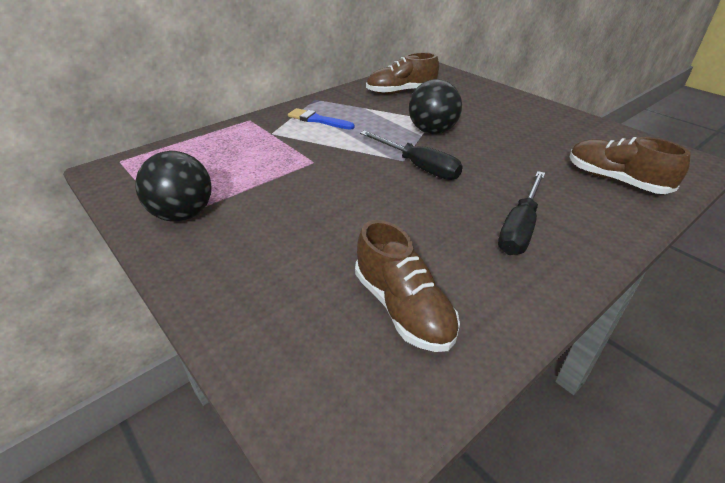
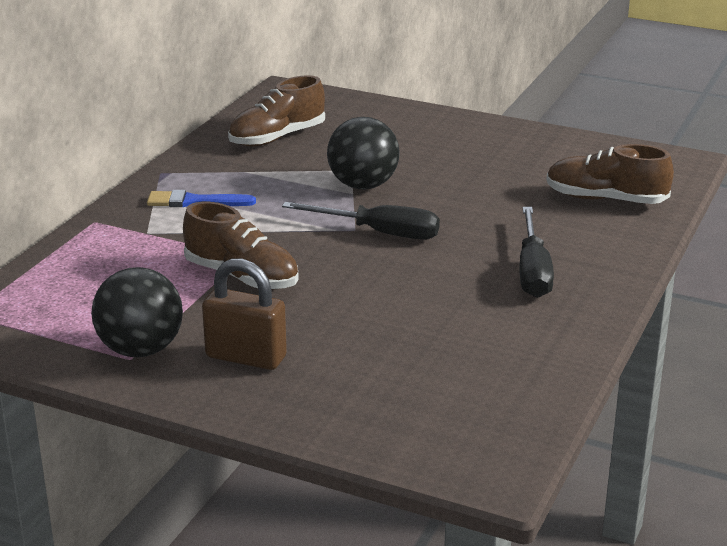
camera: 25 degrees left, 10 degrees down
brown shoe [355,220,460,352] -> brown shoe moved to [183,202,299,290]
none -> brown padlock [202,258,287,370]

